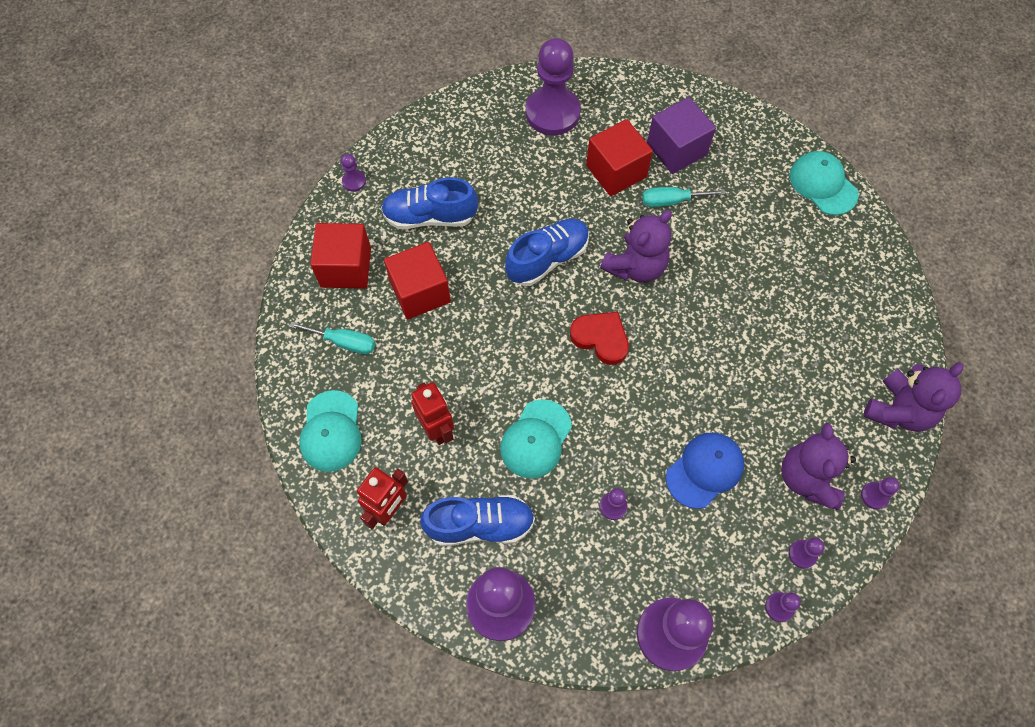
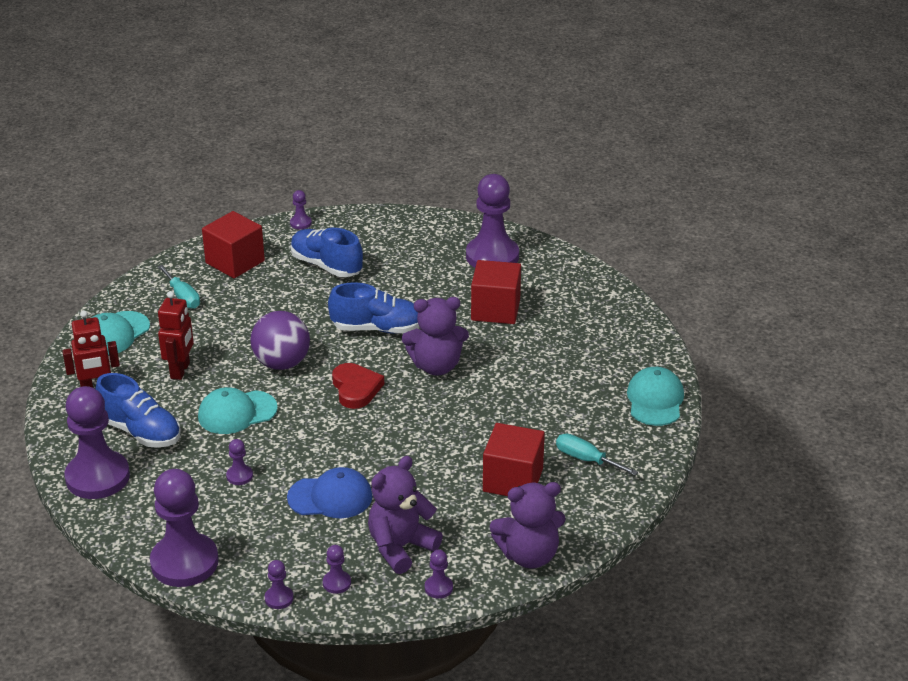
camera: 40 degrees right, 30 degrees down
red cube [384,242,451,319] -> red cube moved to [483,423,545,496]
turquoise screwdriver [642,187,726,207] -> turquoise screwdriver moved to [556,434,638,475]
purple cube [647,97,716,174] -> none
none -> purple ball [250,311,310,370]

